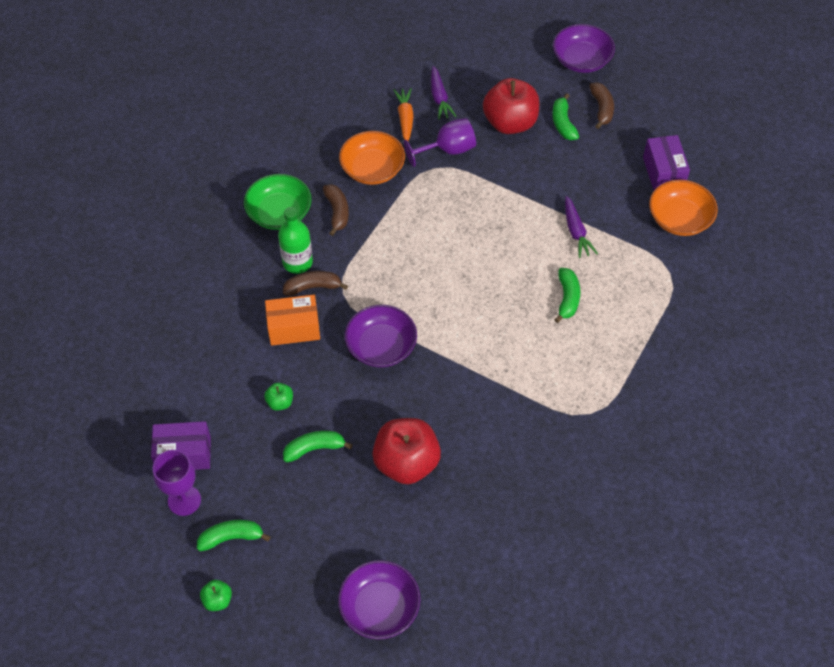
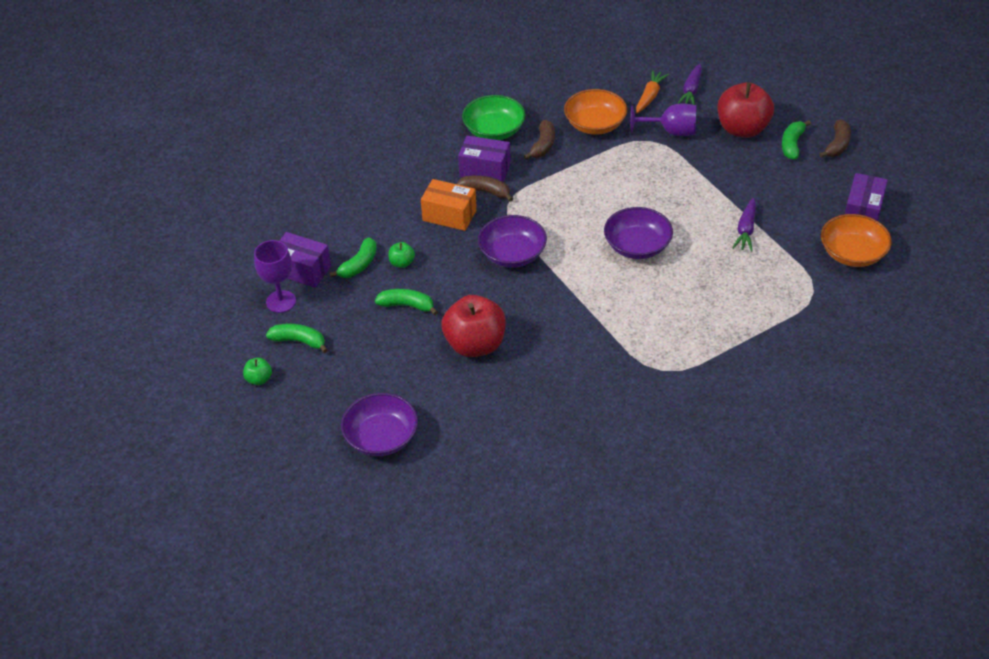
camera: 30 degrees right, 10 degrees down
green bottle [278,207,313,274] -> purple box [458,136,511,182]
purple bowl [553,24,615,73] -> purple bowl moved to [604,207,673,259]
green banana [554,268,580,323] -> green banana moved to [329,237,377,278]

